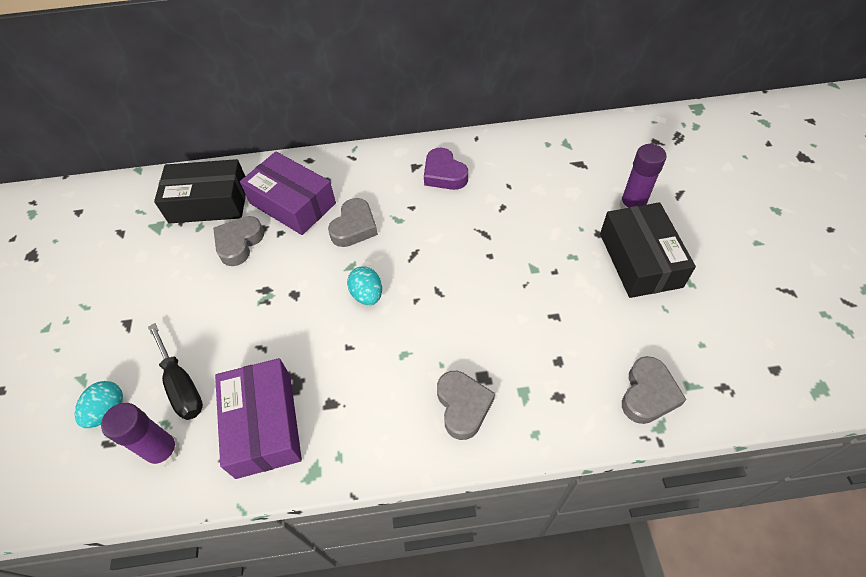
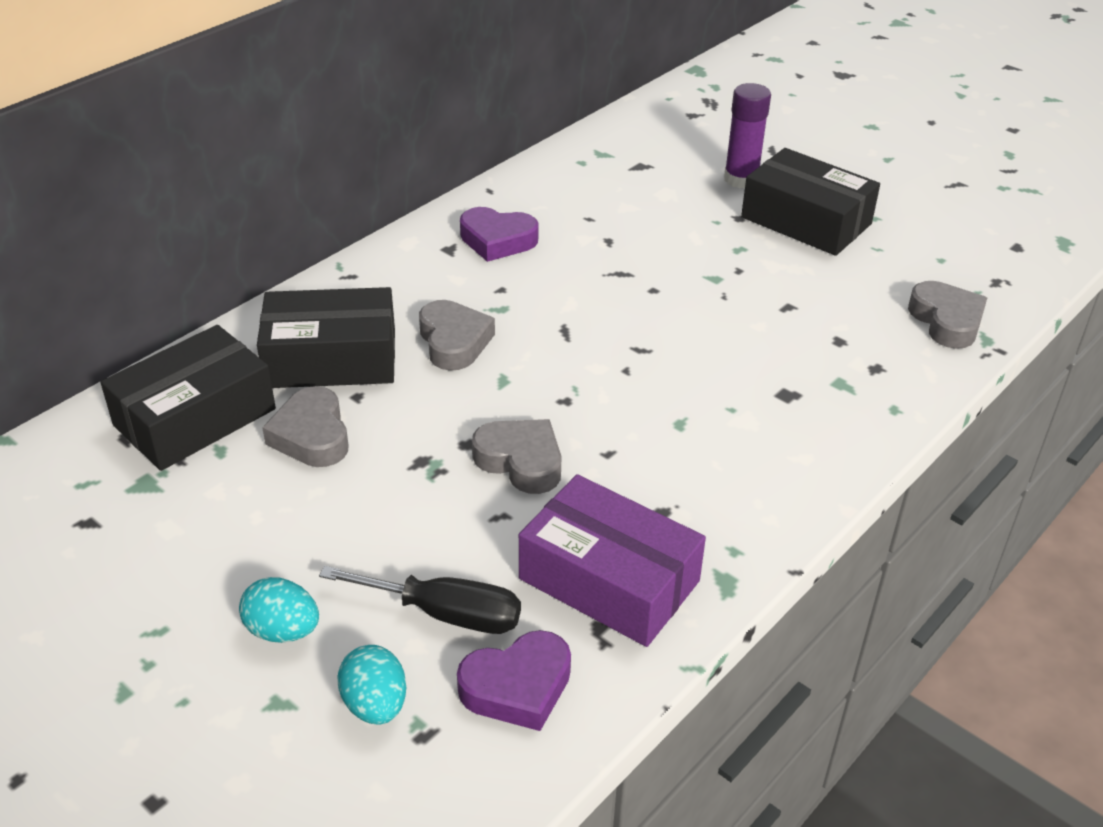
camera: 45 degrees left, 15 degrees down
purple glue stick [101,403,180,467] -> purple heart [457,630,571,731]
purple box [240,152,336,235] -> black box [257,287,395,388]
turquoise egg [347,266,382,305] -> turquoise egg moved to [239,577,319,643]
grey heart [437,371,495,440] -> grey heart moved to [472,419,562,494]

